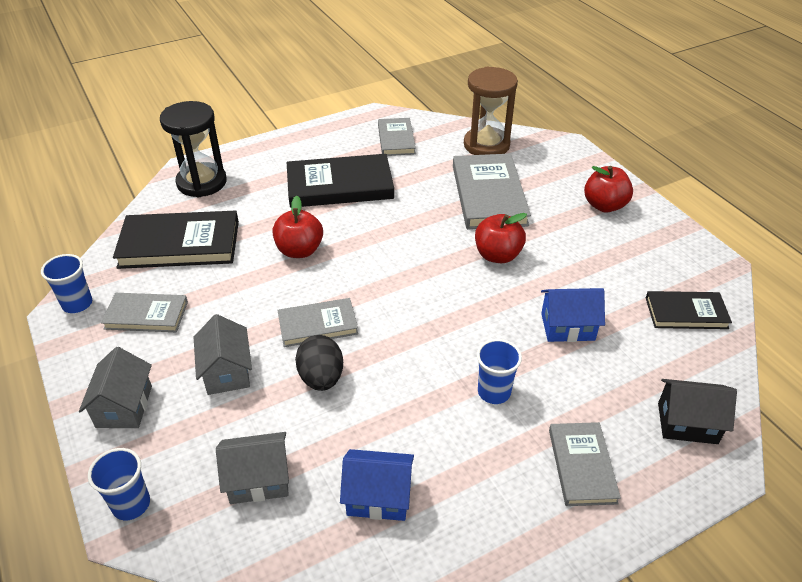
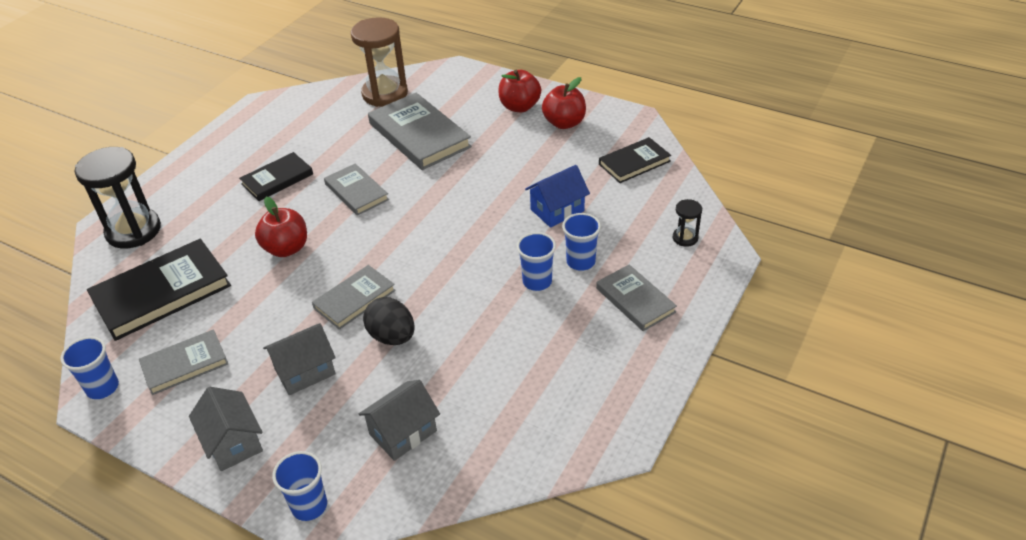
camera: 30 degrees left, 0 degrees up
grey house [194,314,252,395] -> grey house turned 75 degrees counterclockwise [263,323,336,395]
black book [287,154,394,208] -> black book [239,152,313,201], size x0.59
blue house [340,449,414,521] -> none
grey book [378,118,416,156] -> grey book moved to [324,163,389,215]
red apple [475,213,527,263] -> red apple moved to [542,77,586,129]
black house [658,379,737,444] -> black hourglass [673,199,702,247]
none -> blue cup [562,213,601,271]

